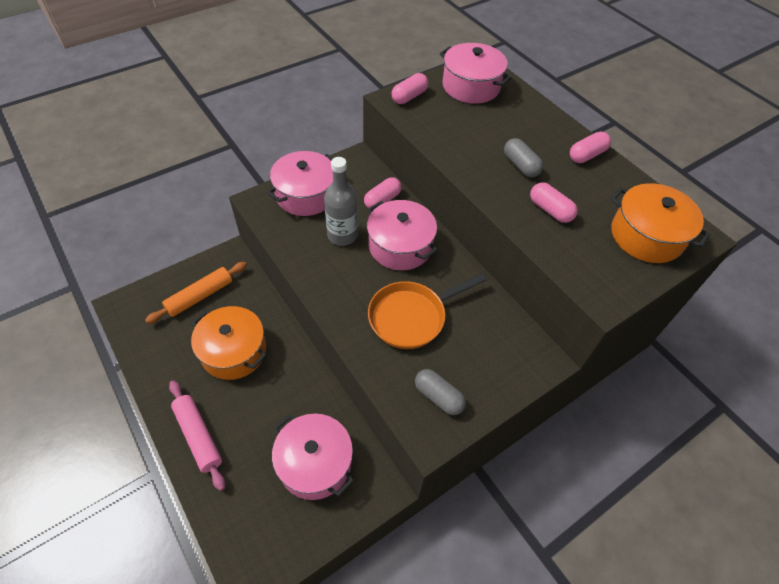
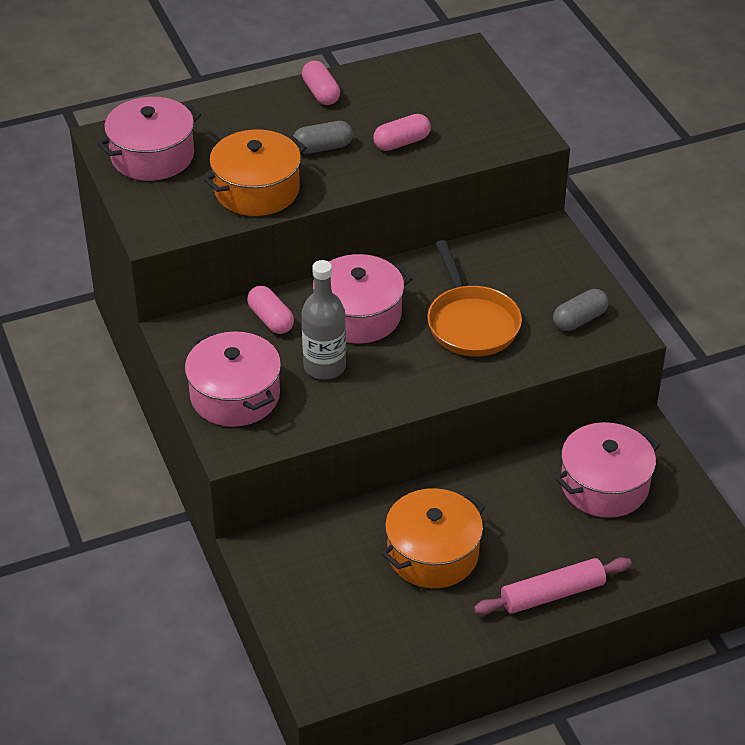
camera: 75 degrees left, 10 degrees down
orange rolling pin [145,262,247,324] -> none
pink capsule [392,73,428,104] -> none
orange pot [611,183,710,263] -> orange pot moved to [203,130,307,216]

